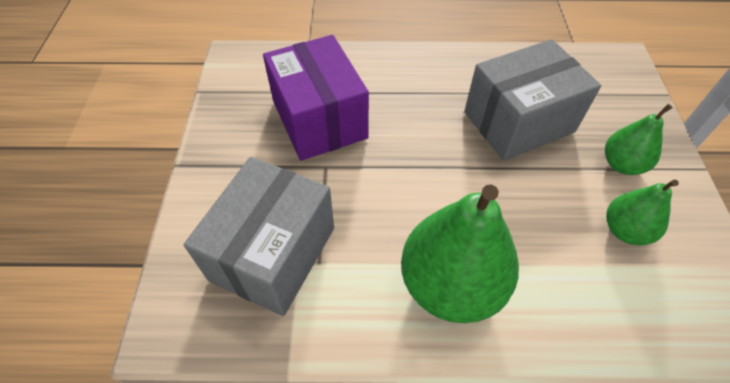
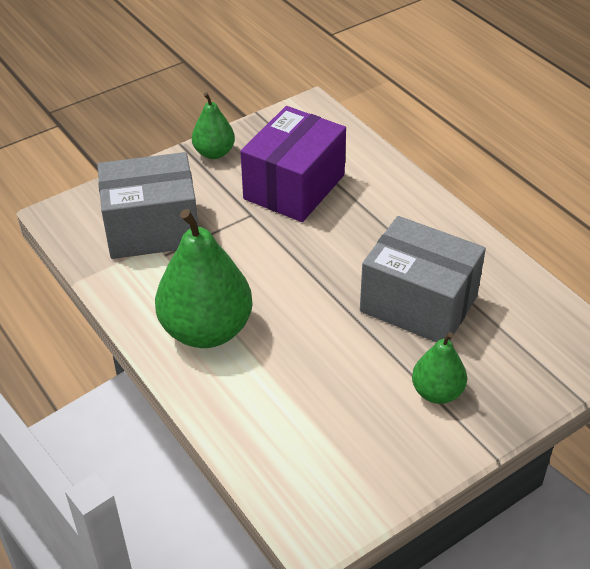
camera: 55 degrees right, 10 degrees down
green pear [606,180,679,245] -> green pear moved to [192,92,235,159]

